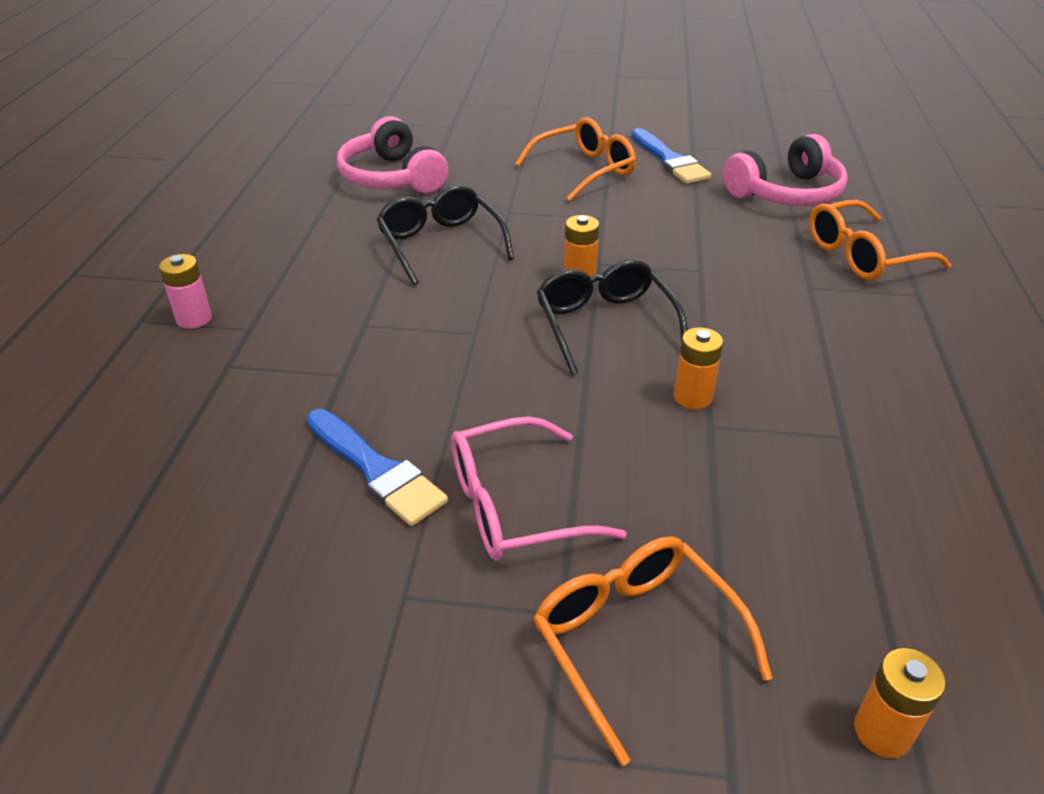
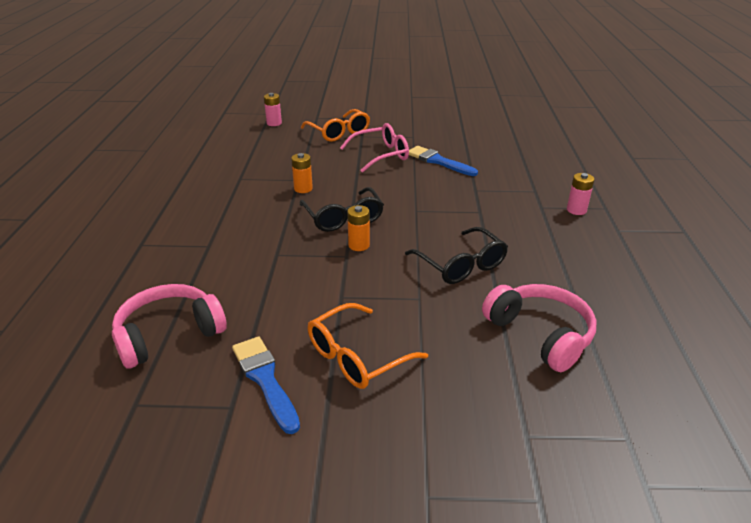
camera: 175 degrees right, 5 degrees down
orange glasses [809,200,951,280] -> none
orange battery [854,648,946,758] -> pink battery [264,93,282,126]

